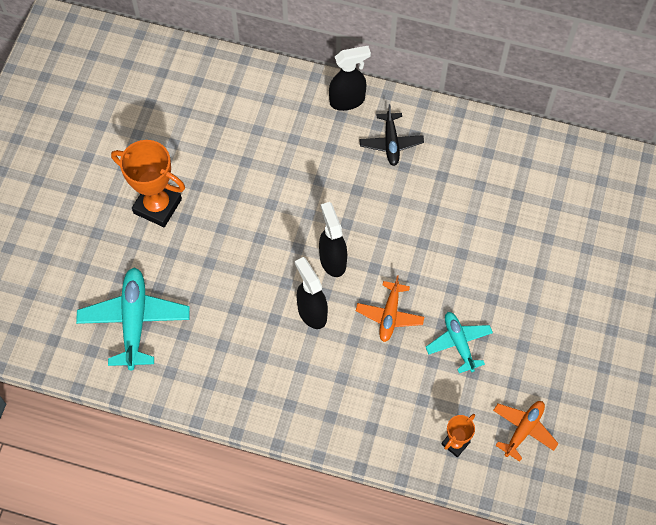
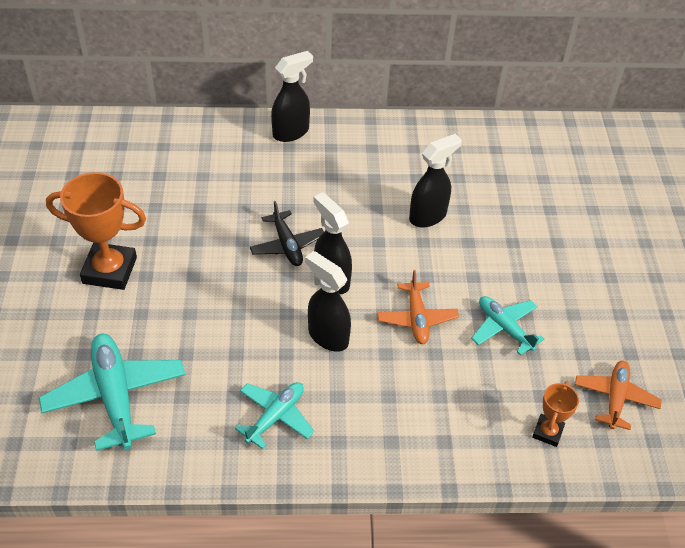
camera: 20 degrees left, 15 degrees down
black plane [359,104,424,166] -> black plane moved to [250,201,324,266]
none -> turquoise plane [235,382,315,449]
none -> black spray bottle [409,134,462,227]

